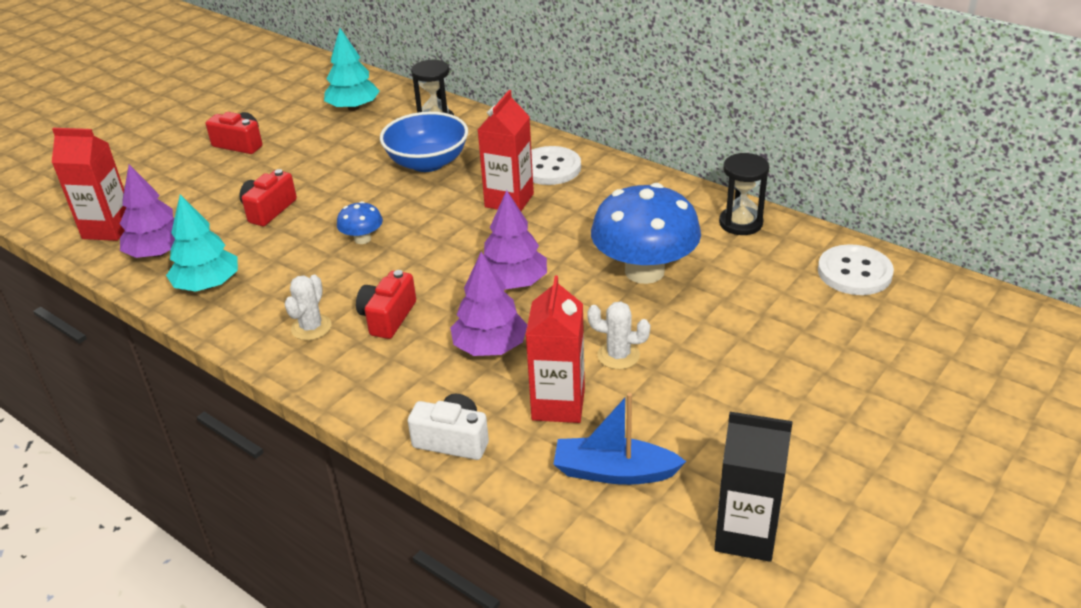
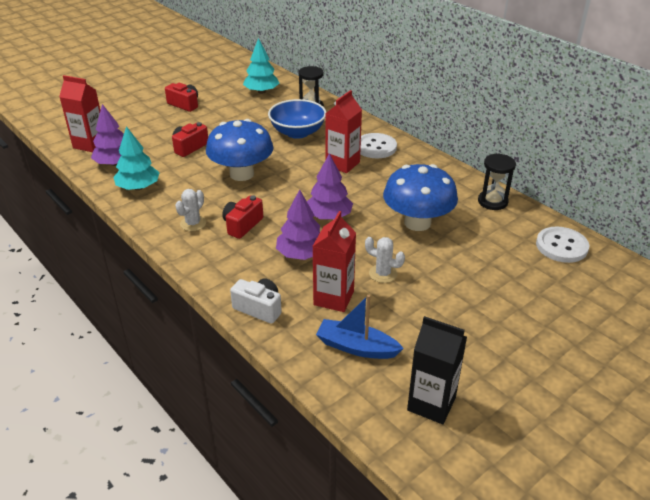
camera: 10 degrees right, 0 degrees up
blue mushroom [337,201,383,244] -> blue mushroom [206,119,274,181], size x2.21

